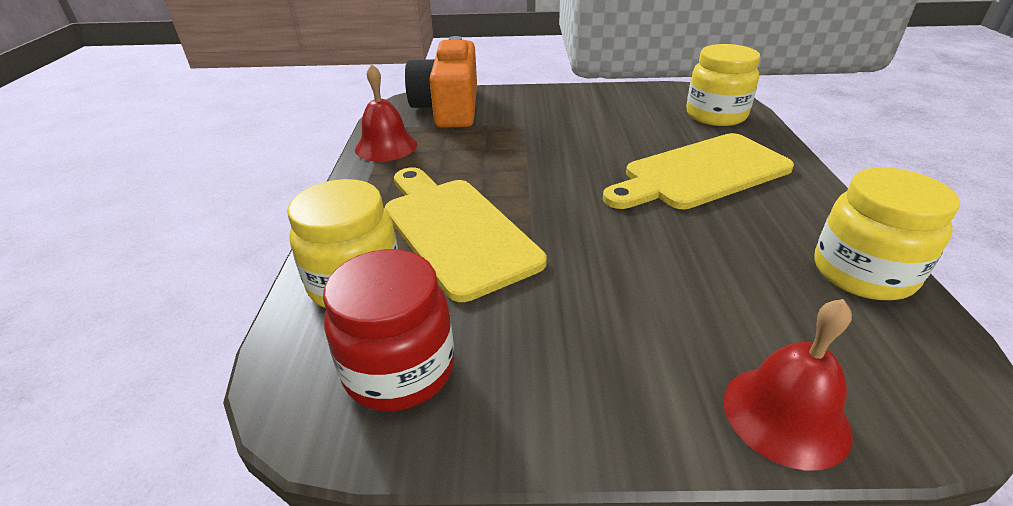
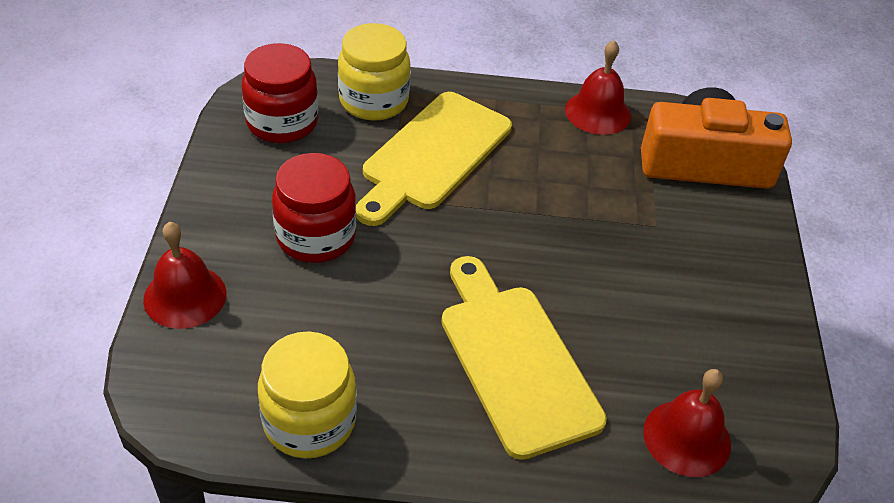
camera: 90 degrees right, 10 degrees up
yellow cutting board [385,167,547,302] -> yellow cutting board turned 150 degrees clockwise [356,92,512,226]
yellow jar [686,44,760,126] -> red bell [643,369,731,477]
none -> red jar [272,153,356,263]

